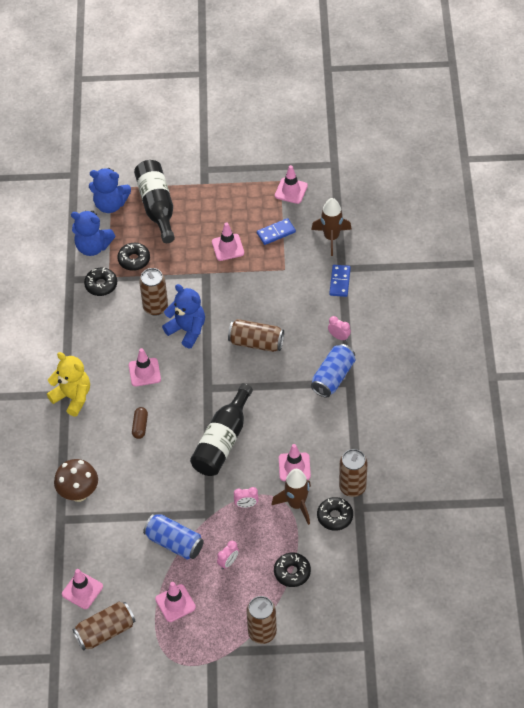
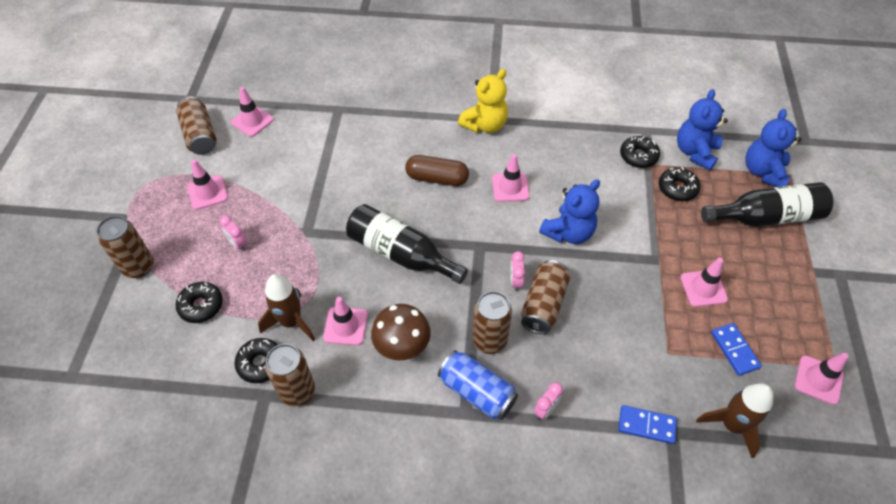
camera: 95 degrees right, 0 degrees up
brown mushroom [54,459,98,502] -> brown mushroom moved to [371,304,431,360]
brown capsule [132,407,148,439] -> brown capsule [405,155,469,186], size x1.60
brown can [139,268,168,316] -> brown can moved to [472,291,512,354]
blue can [143,513,204,560] -> none
pink clock [234,487,259,508] -> pink clock moved to [510,251,525,291]

